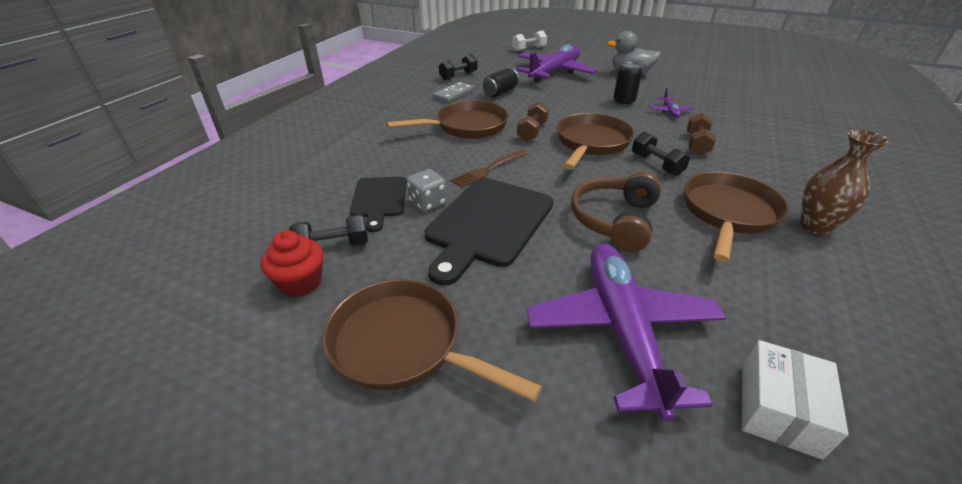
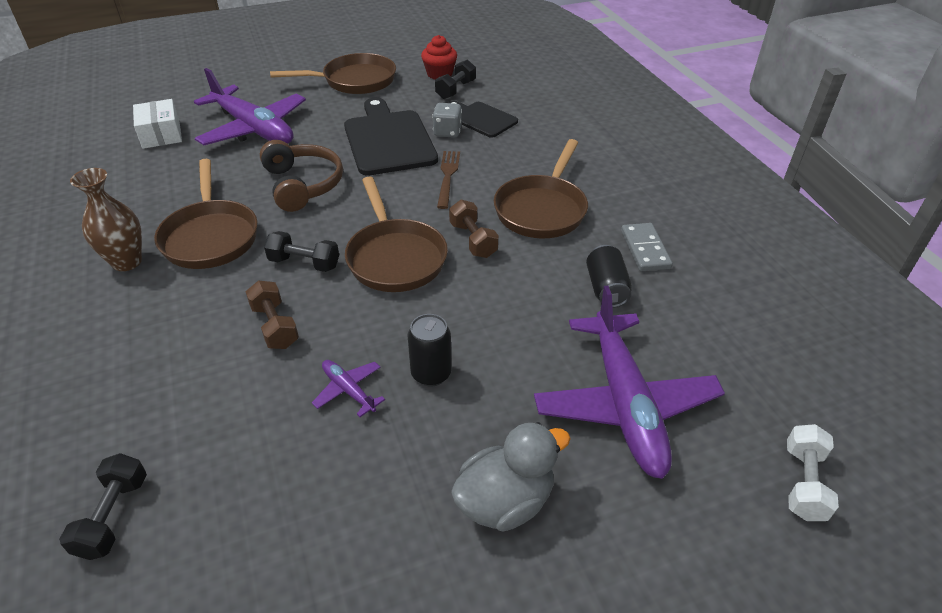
camera: 135 degrees right, 5 degrees up
black dumbbell [439,54,477,80] -> black dumbbell moved to [59,453,147,560]

